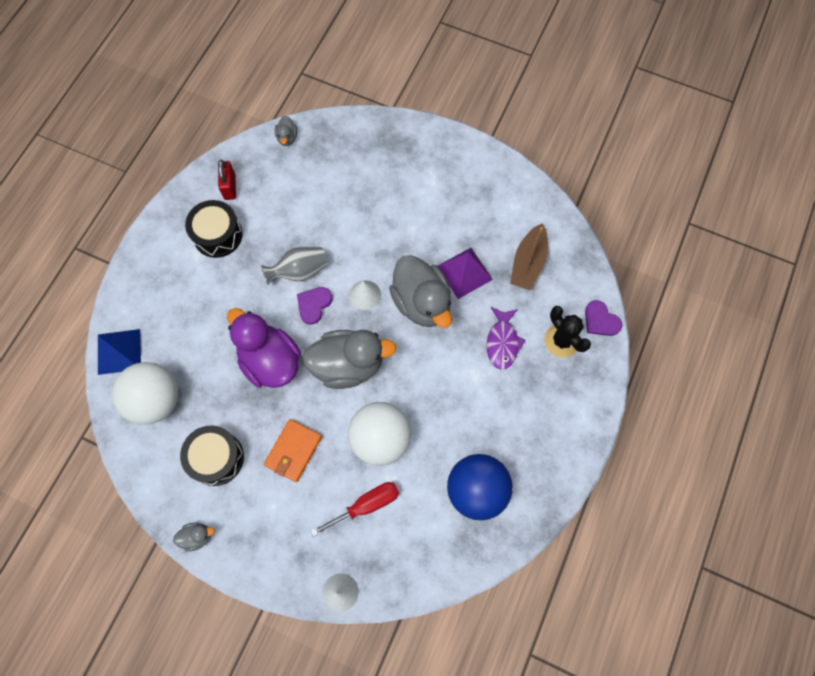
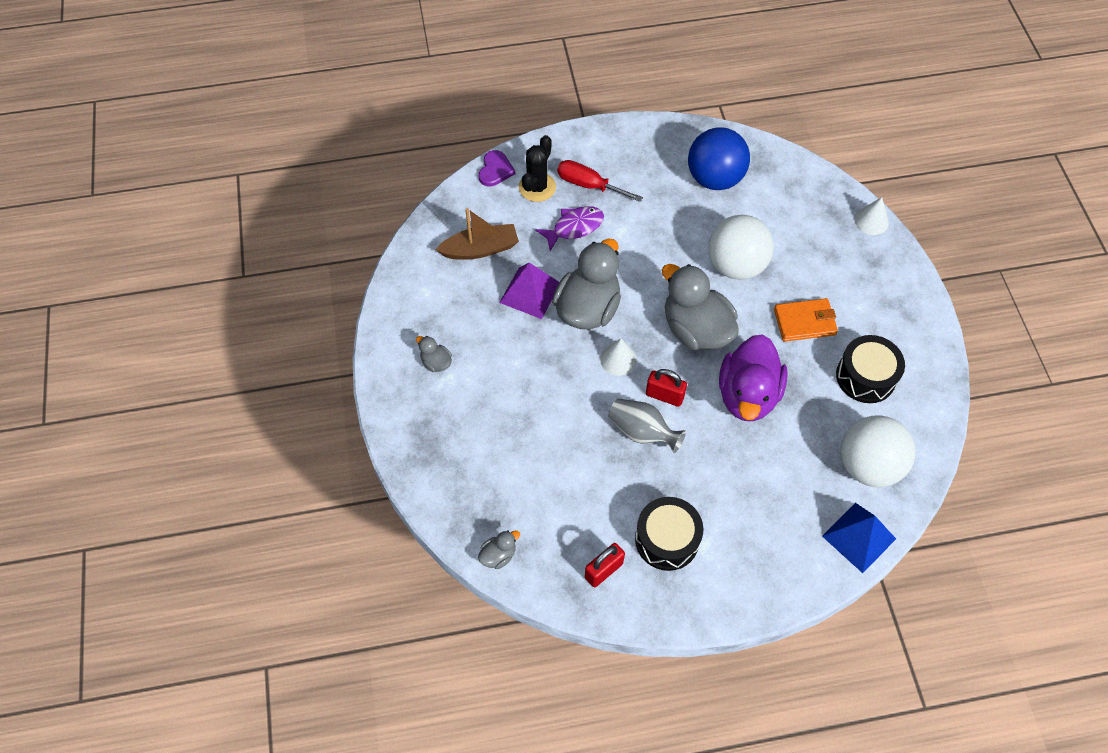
camera: 125 degrees left, 10 degrees down
grey duck [173,522,215,552] -> grey duck moved to [416,336,452,372]
purple heart [297,287,332,325] -> red padlock [646,369,687,407]
red screwdriver [311,482,399,537] -> red screwdriver moved to [557,160,643,202]

